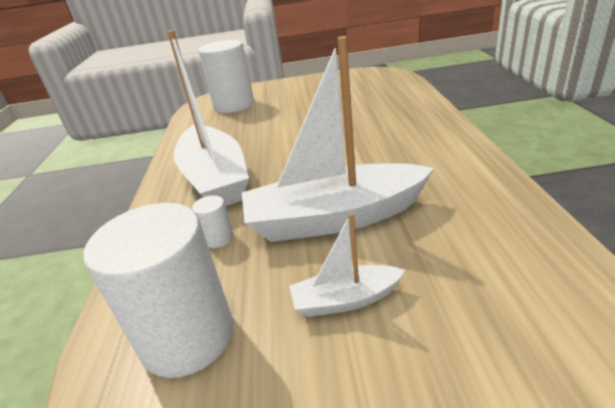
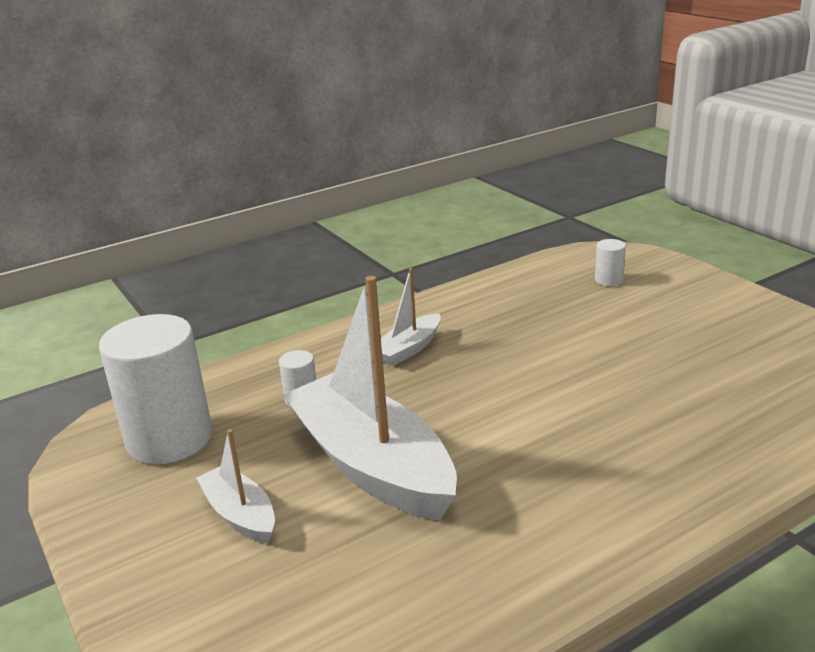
camera: 60 degrees right, 5 degrees down
white boat [167,30,249,206] -> white boat [381,268,441,366], size x0.48
white cylinder [198,40,254,113] -> white cylinder [595,239,626,286], size x0.42

